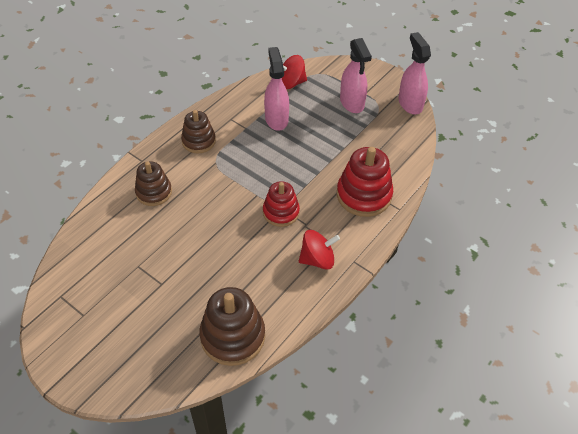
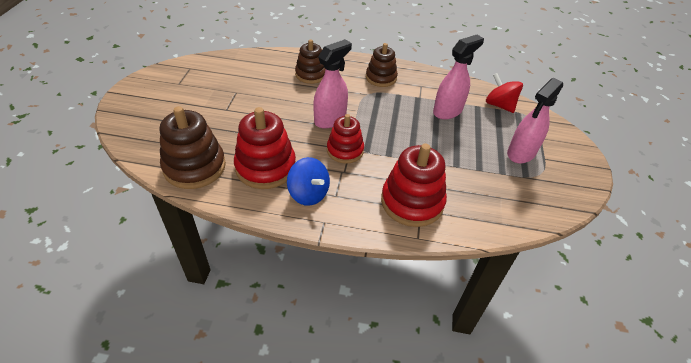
camera: 60 degrees right, 5 degrees down
red spinning top [299,230,340,270] -> blue spinning top [287,157,330,206]
pink spray bottle [399,32,431,114] -> pink spray bottle moved to [313,39,352,129]
none -> red stacking toy [234,107,296,189]

